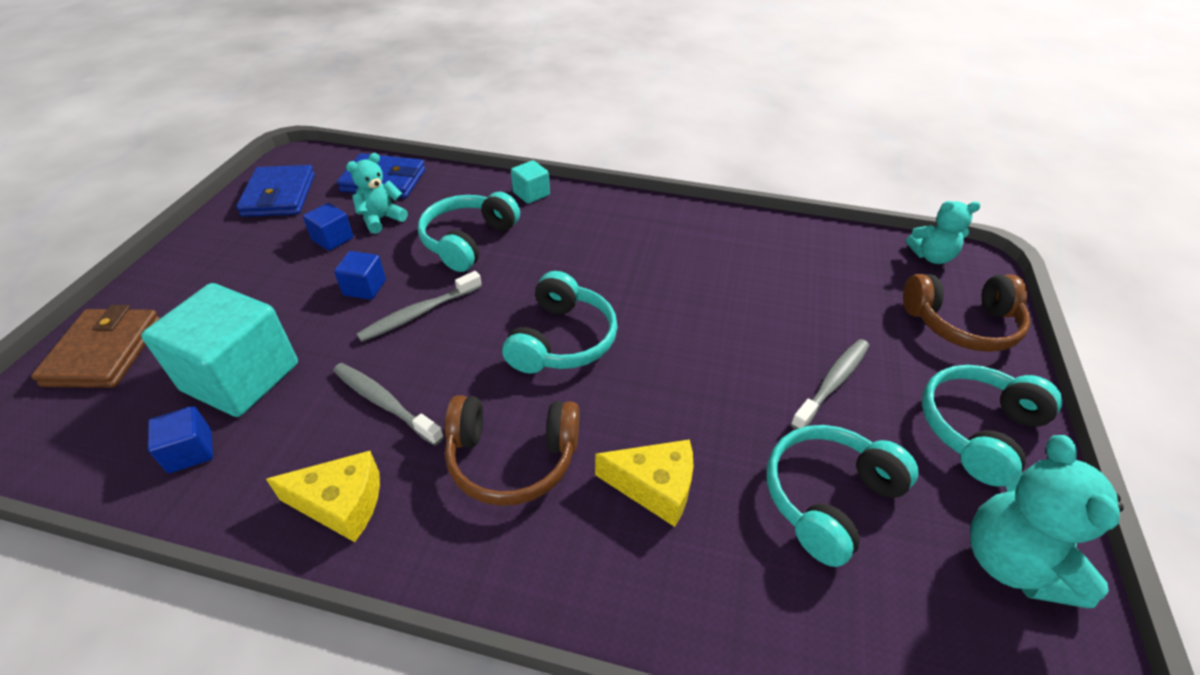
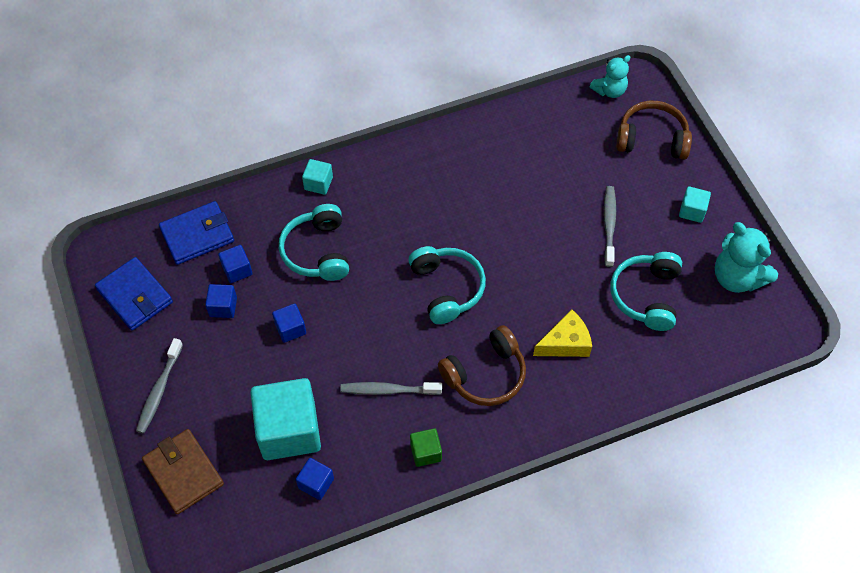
camera: 35 degrees left, 15 degrees up
yellow cheese [266,451,380,542] -> green cube [410,428,442,467]
turquoise teddy bear [346,153,408,234] -> blue cube [218,245,253,283]
grey toothbrush [357,271,482,342] -> grey toothbrush moved to [136,338,183,434]
brown headphones [903,274,1030,352] -> brown headphones turned 135 degrees counterclockwise [616,101,692,160]
turquoise headphones [922,365,1063,487] -> turquoise cube [679,186,711,223]

